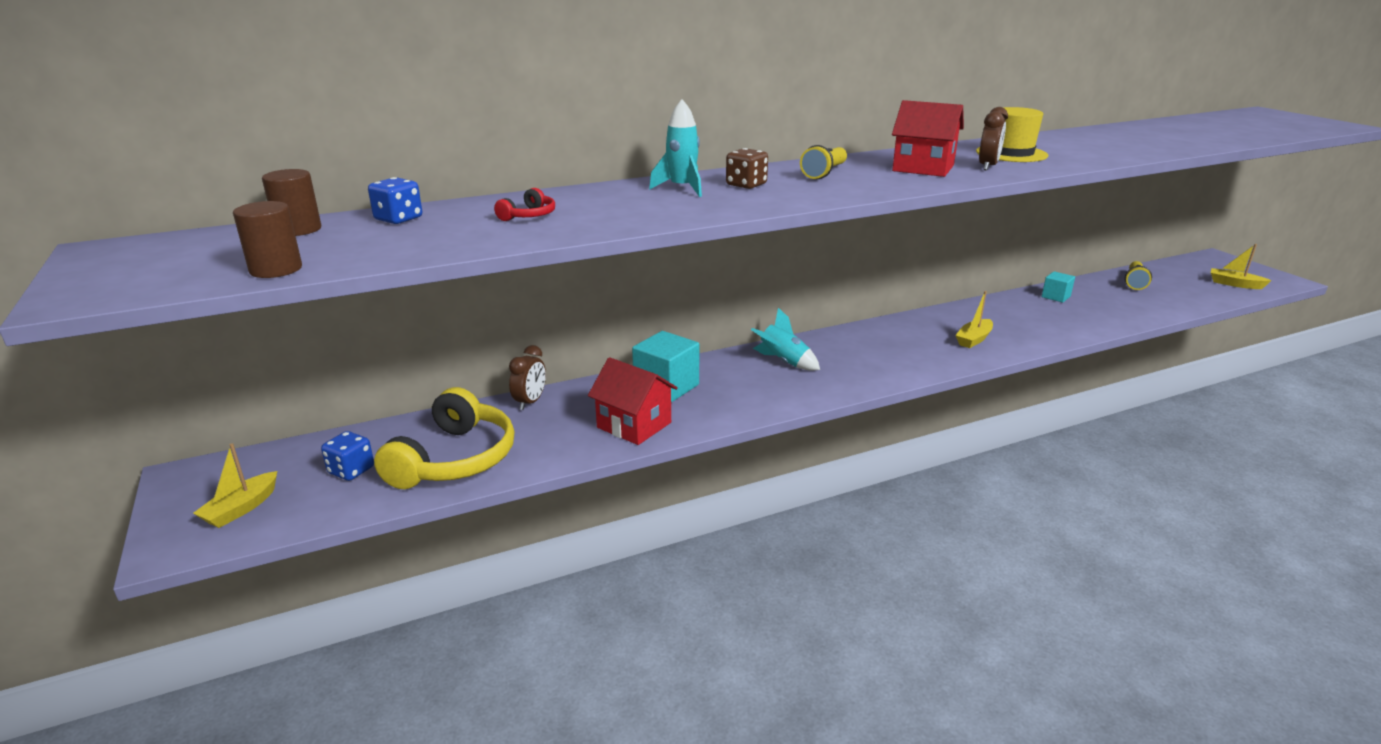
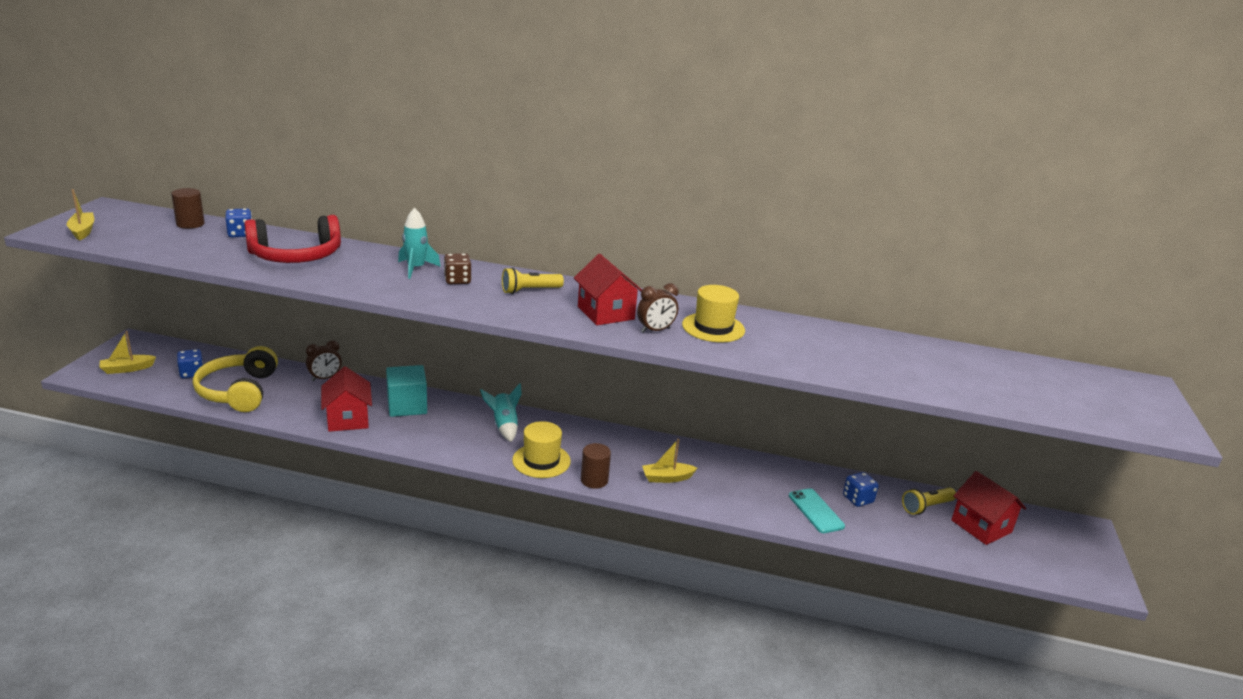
camera: 35 degrees right, 0 degrees up
brown cylinder [233,201,302,278] -> brown cylinder moved to [581,443,611,489]
yellow headphones [374,387,514,489] -> yellow headphones turned 120 degrees clockwise [193,346,278,412]
red headphones [494,188,555,221] -> red headphones [244,215,341,263], size x2.41
turquoise cube [1042,271,1075,303] -> none
yellow boat [1211,244,1272,289] -> yellow boat moved to [67,189,94,241]
none -> yellow hat [512,421,571,478]
none -> turquoise phone [789,488,845,533]
none -> blue dice [843,472,879,507]
none -> red house [951,471,1026,545]

